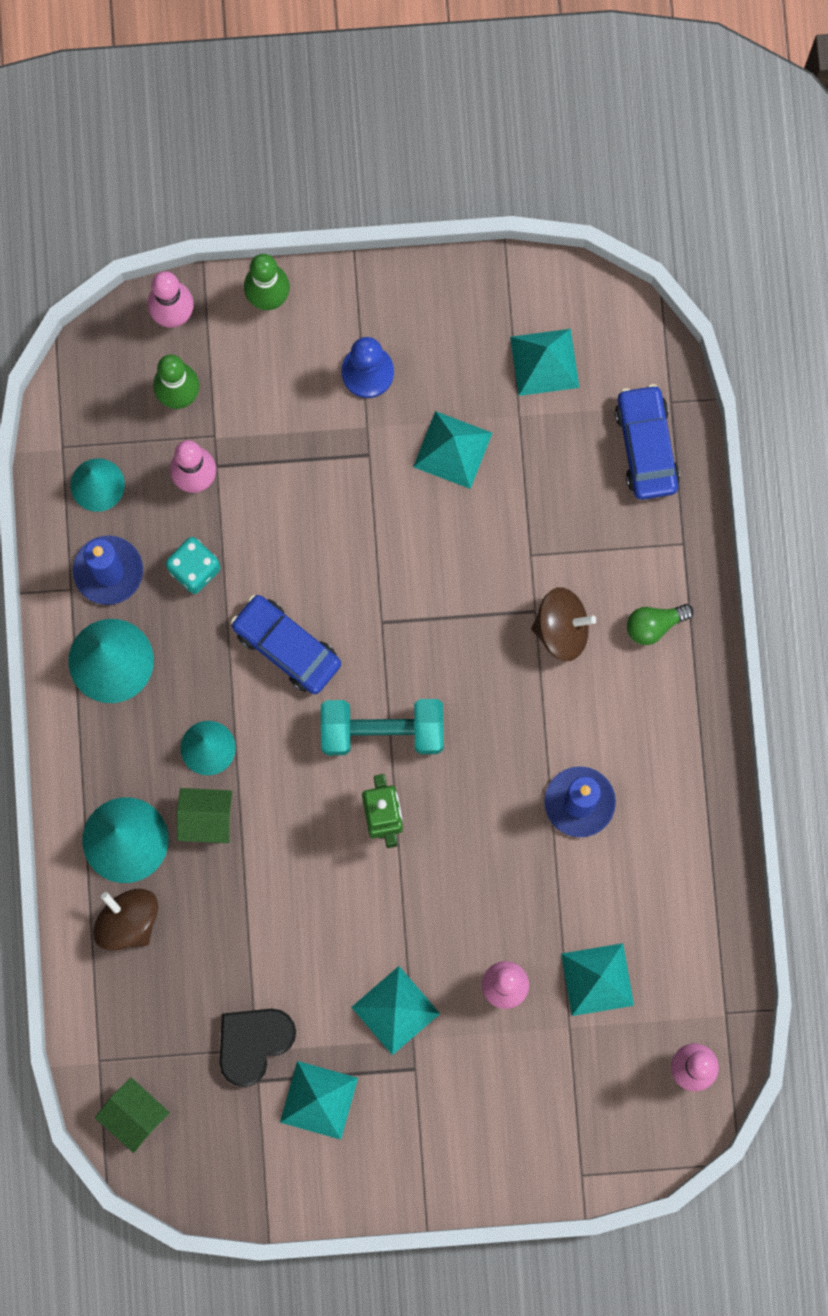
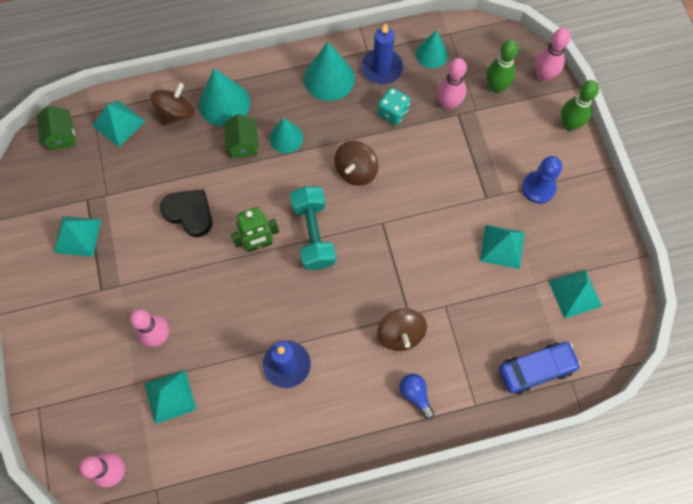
camera: 80 degrees right, 10 degrees down
green house [95,1078,170,1153] -> green house turned 45 degrees counterclockwise [37,106,76,151]
black heart [219,1008,296,1087] -> black heart moved to [160,189,212,237]
blue car [231,595,341,694] -> brown spinning top [334,141,378,186]
turquoise pyramid [351,966,440,1055] -> turquoise pyramid moved to [92,100,145,147]
green light bulb [627,604,694,645] -> blue light bulb [400,374,435,420]

